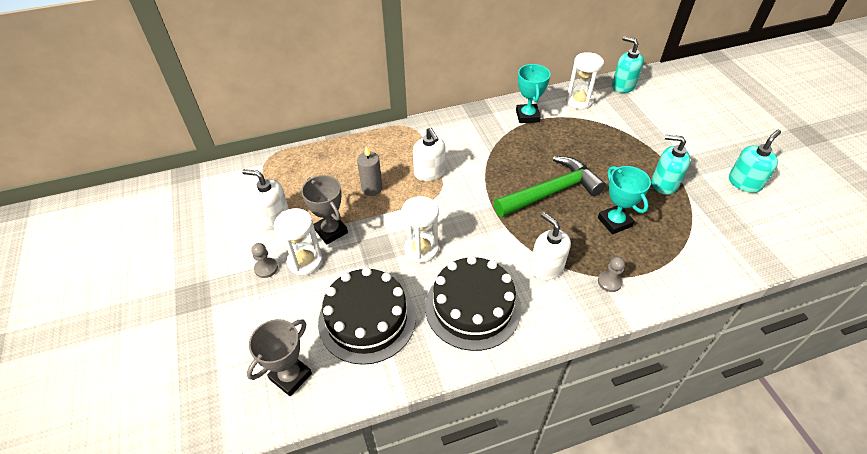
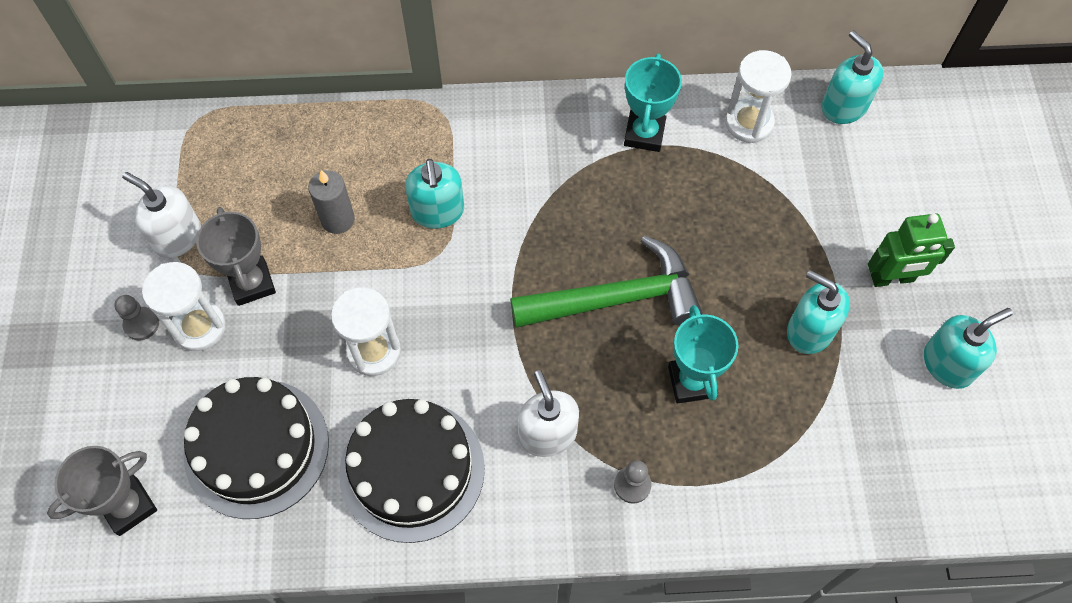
camera: 15 degrees right, 15 degrees up
white soap dispenser [413,127,446,181] -> turquoise soap dispenser [405,159,464,229]
none -> green robot [868,214,955,287]

